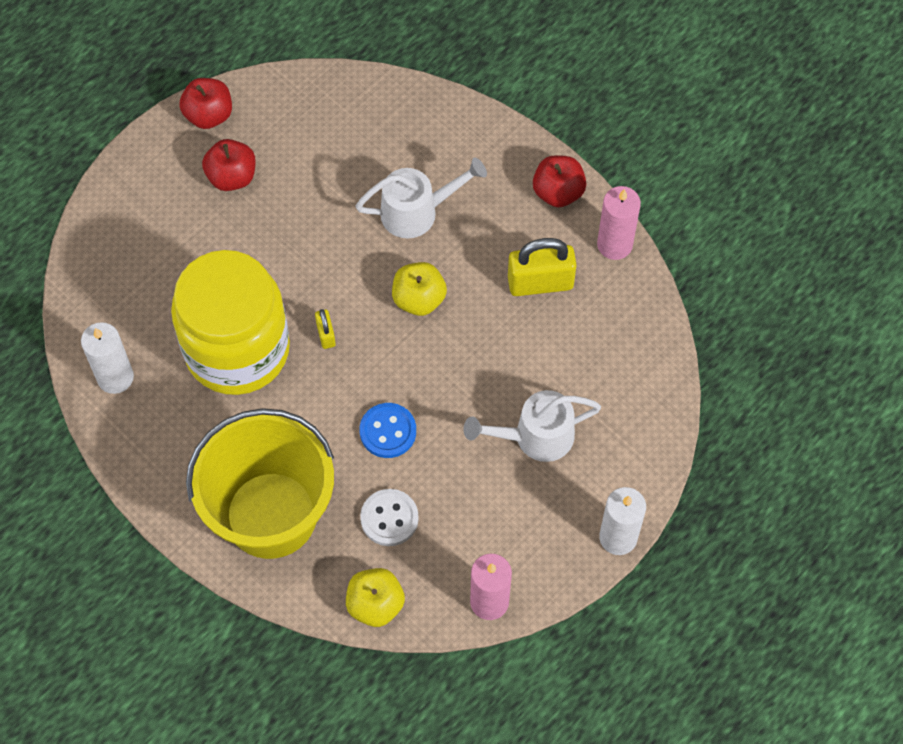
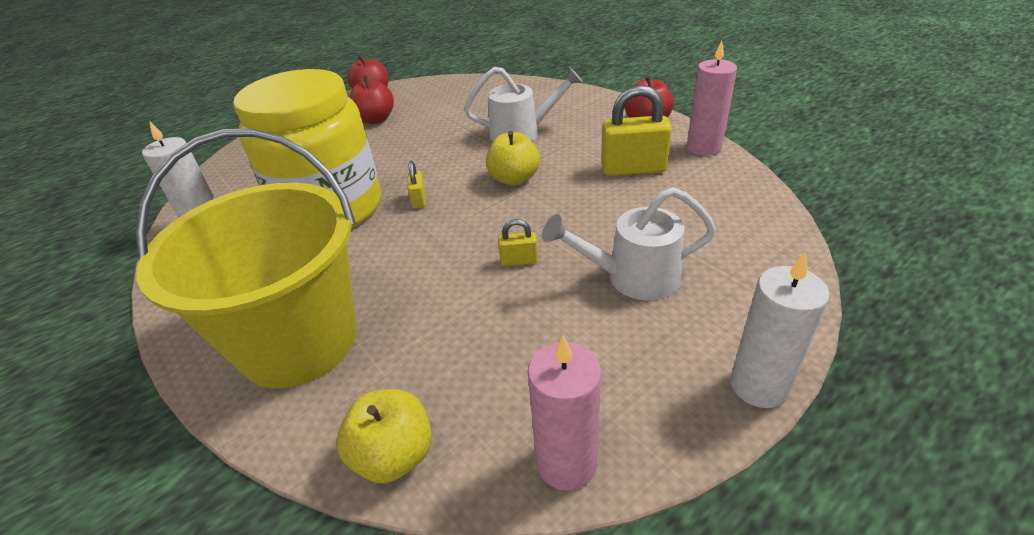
camera: 10 degrees right, 25 degrees down
blue button [359,403,416,458] -> none
white button [360,489,419,546] -> none
none -> yellow padlock [498,219,538,266]

